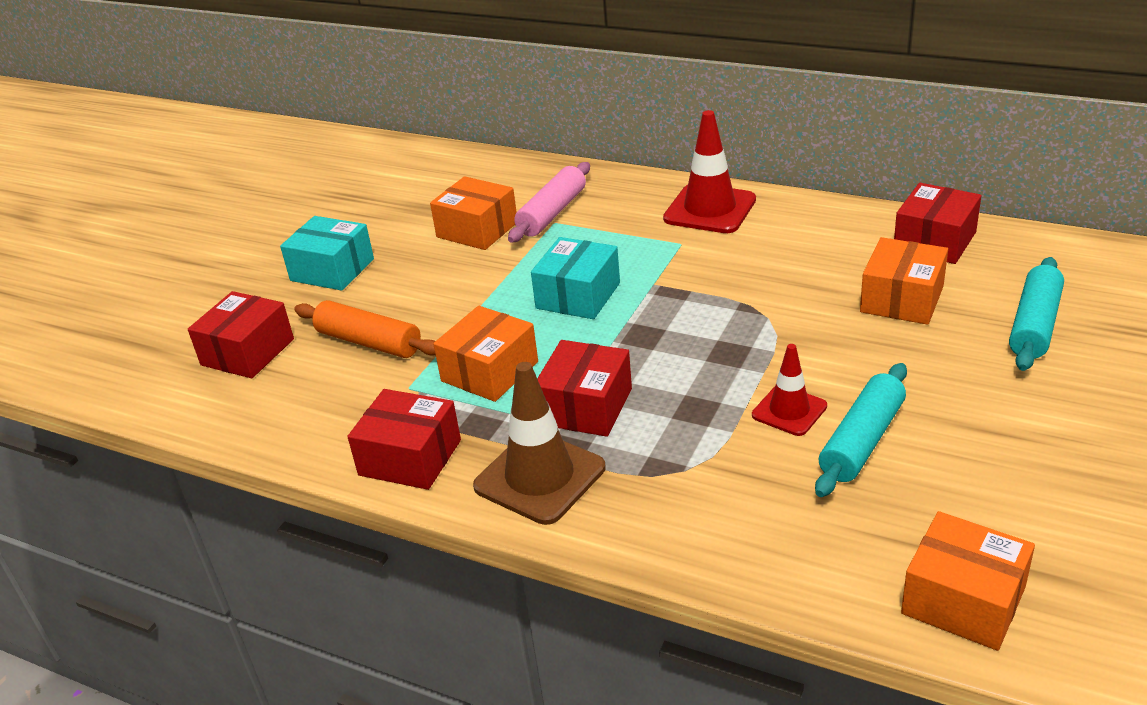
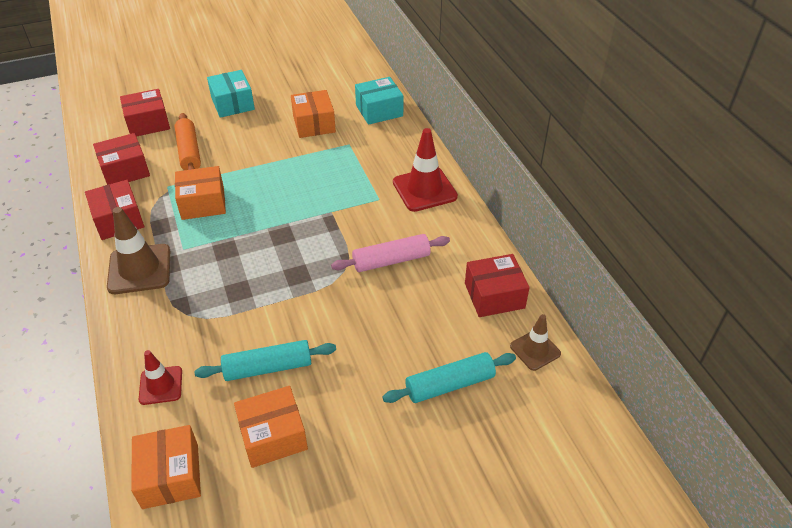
camera: 40 degrees right, 10 degrees up
pink rolling pin [508,162,590,243] -> pink rolling pin moved to [331,234,450,272]
turquoise box [531,237,620,319] -> turquoise box moved to [355,77,404,125]
red box [537,340,632,437] -> red box moved to [93,133,150,185]
red traffic cone [752,344,827,436] -> red traffic cone moved to [139,350,182,405]
orange box [860,237,948,325] -> orange box moved to [234,386,308,468]
none -> brown traffic cone [510,314,561,371]

